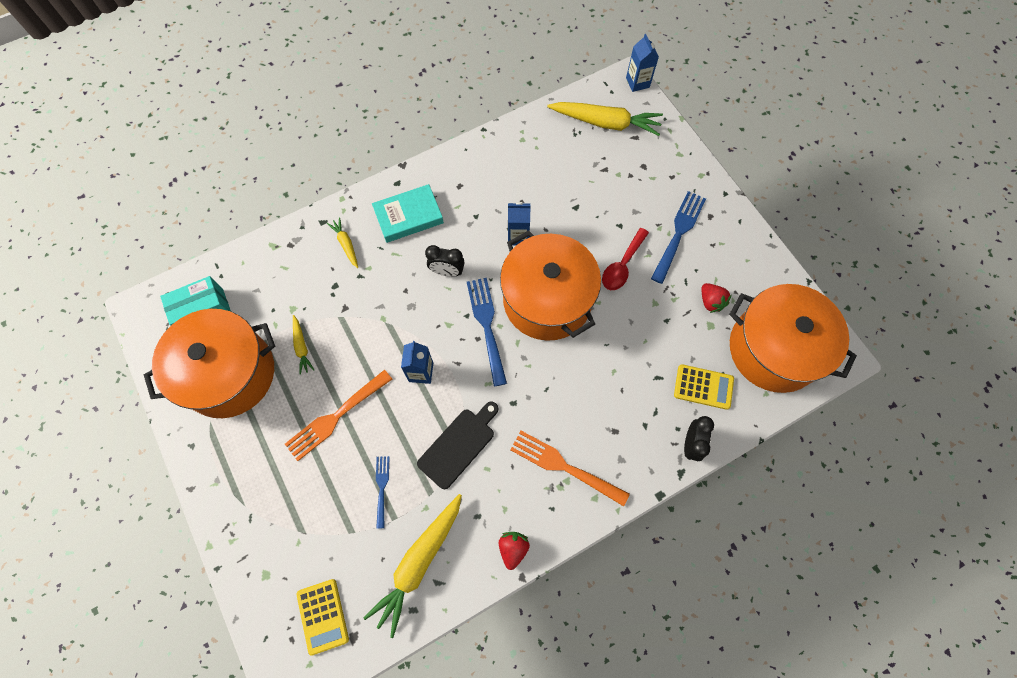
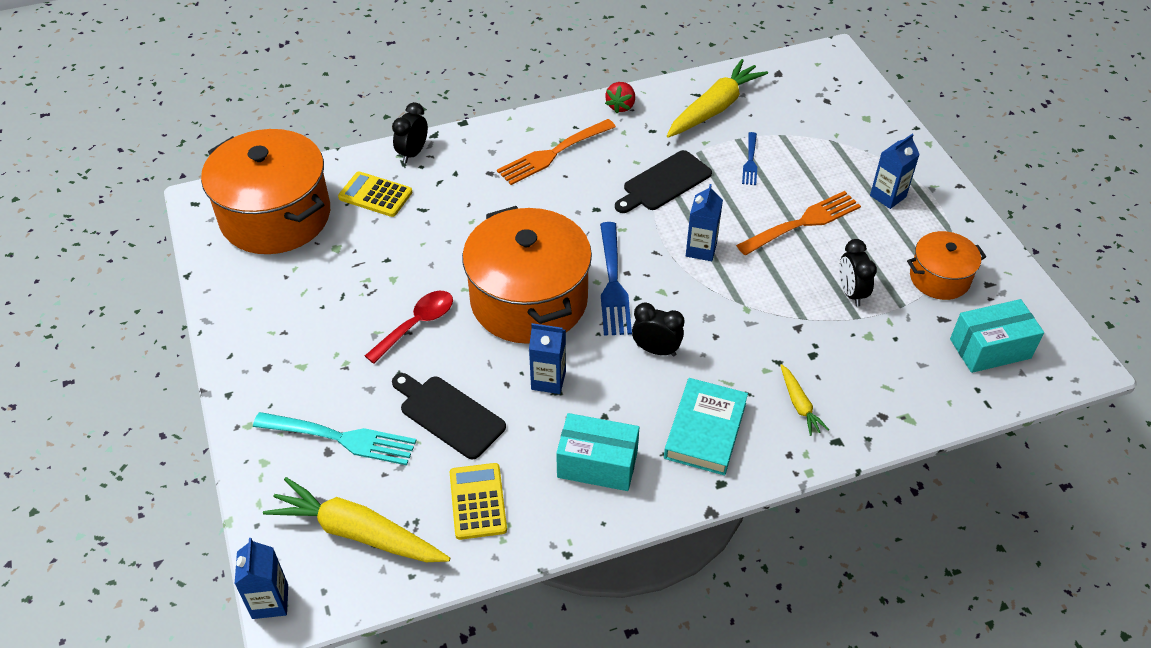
camera: 170 degrees left, 20 degrees down
orange pot [144,309,275,418] -> orange pot [907,231,986,300], size x0.52
yellow carrot [293,315,314,375] -> black clock [839,239,877,306]
yellow calculator [297,579,349,656] -> yellow calculator moved to [450,463,507,540]
turquoise book [372,184,444,243] -> turquoise book turned 60 degrees counterclockwise [664,378,748,476]
orange fork [510,431,630,506] -> orange fork turned 105 degrees clockwise [497,119,616,185]
blue fork [651,191,706,284] -> none
red strawberry [701,283,731,313] -> none
none -> turquoise fork [253,412,416,465]
none -> black cutting board [392,373,506,459]
none -> turquoise box [556,413,639,491]
none -> blue carton [870,134,920,209]

